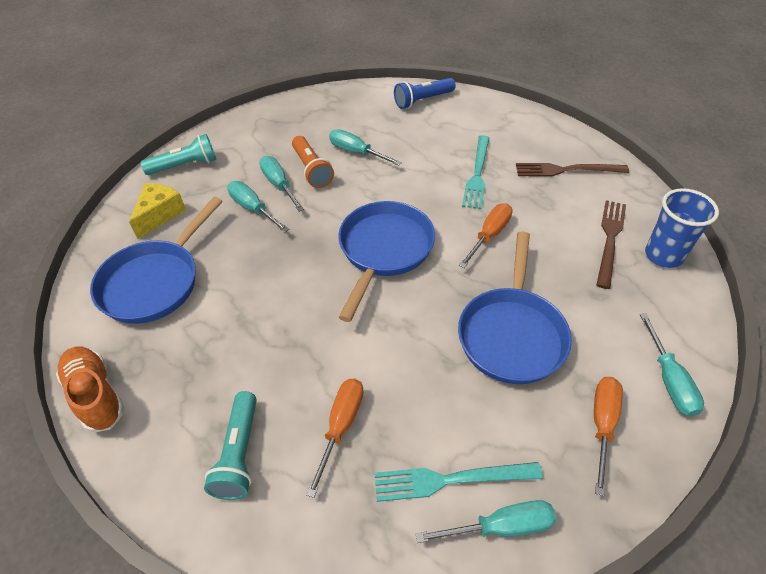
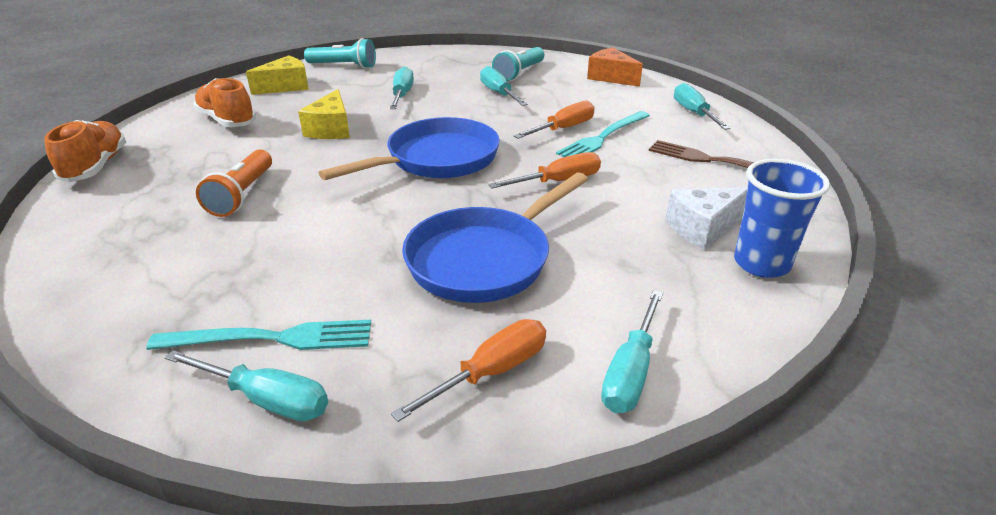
camera: 30 degrees right, 15 degrees down
blue pan [90,197,223,324] -> orange shoe [193,78,256,127]
turquoise flashlight [204,391,257,500] -> turquoise flashlight moved to [492,47,544,81]
turquoise screwdriver [227,181,289,233] -> turquoise screwdriver moved to [674,83,731,130]
orange flashlight [292,136,334,188] -> orange flashlight moved to [196,149,272,217]
orange screwdriver [306,379,364,498] -> orange screwdriver moved to [514,101,595,139]
turquoise fork [374,462,543,502] -> turquoise fork turned 150 degrees clockwise [147,320,371,350]
blue flashlight [394,78,456,109] -> orange cheese [587,48,643,87]
brown fork [596,200,626,289] -> white cheese [666,187,747,250]
none -> yellow cheese [298,89,350,139]

